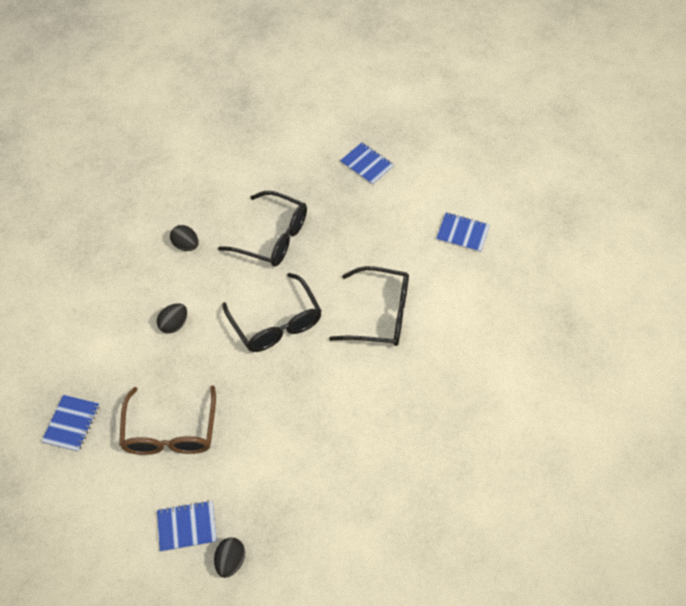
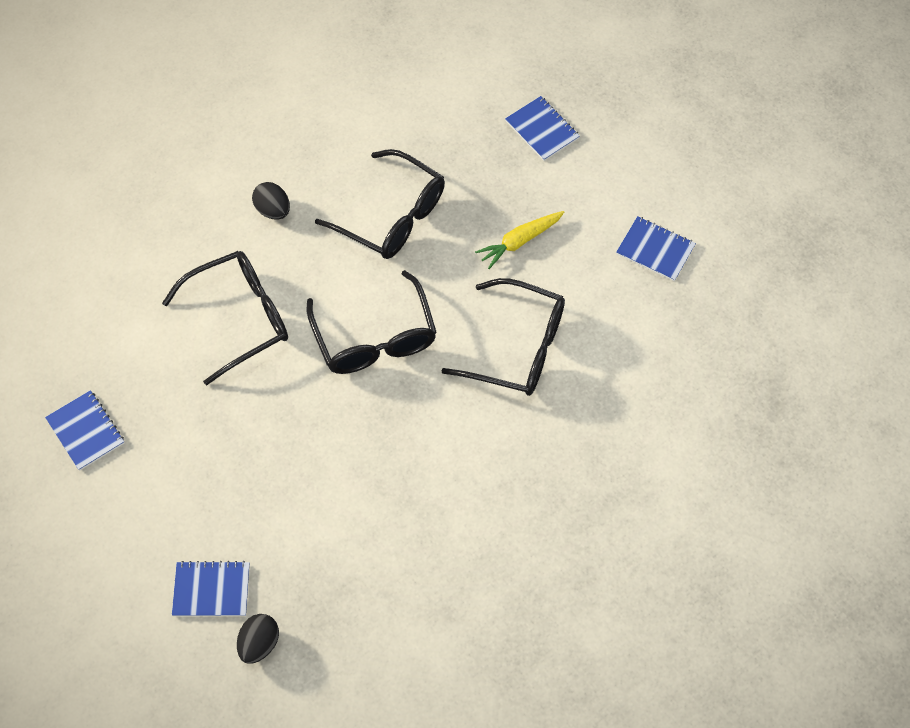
camera: 10 degrees right, 5 degrees up
blue notebook [41,395,99,452] -> blue notebook turned 60 degrees counterclockwise [45,390,124,471]
brown glasses [119,385,216,455] -> none
black egg [157,303,187,334] -> black glasses [162,251,288,385]
none -> yellow carrot [475,211,564,269]

